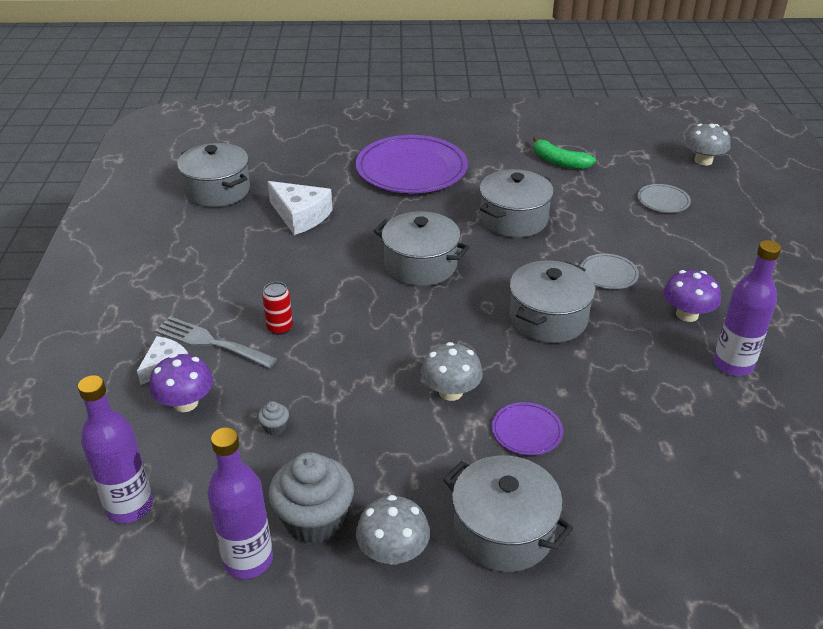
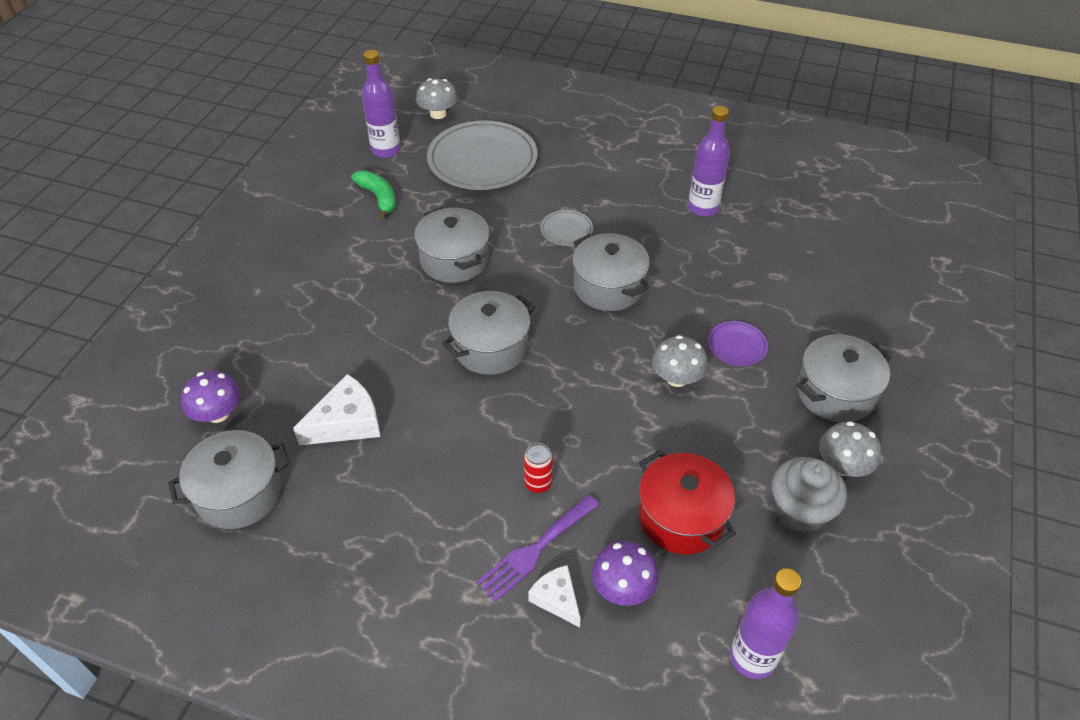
camera: 70 degrees left, 10 degrees up
grey fork [155,317,277,368] -> purple fork [476,494,599,602]
purple bottle [207,427,273,579] -> purple bottle moved to [362,50,400,158]
grey cupcake [258,401,289,435] -> red pot [638,450,736,555]
purple plate [356,135,468,193] -> none
green banana [533,136,596,169] -> green banana turned 90 degrees counterclockwise [351,170,396,220]
grey plate [637,184,691,213] -> grey plate [427,120,538,190], size x2.25
purple mushroom [663,270,721,322] -> purple mushroom moved to [181,371,241,423]

